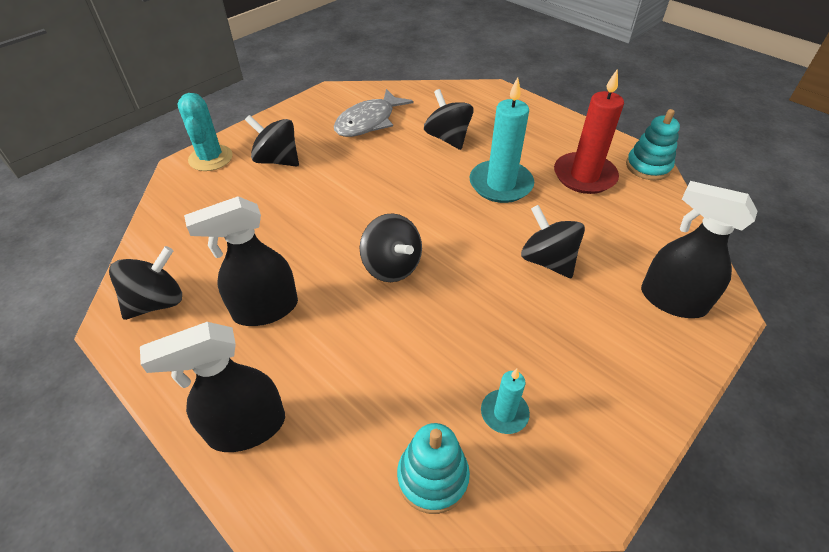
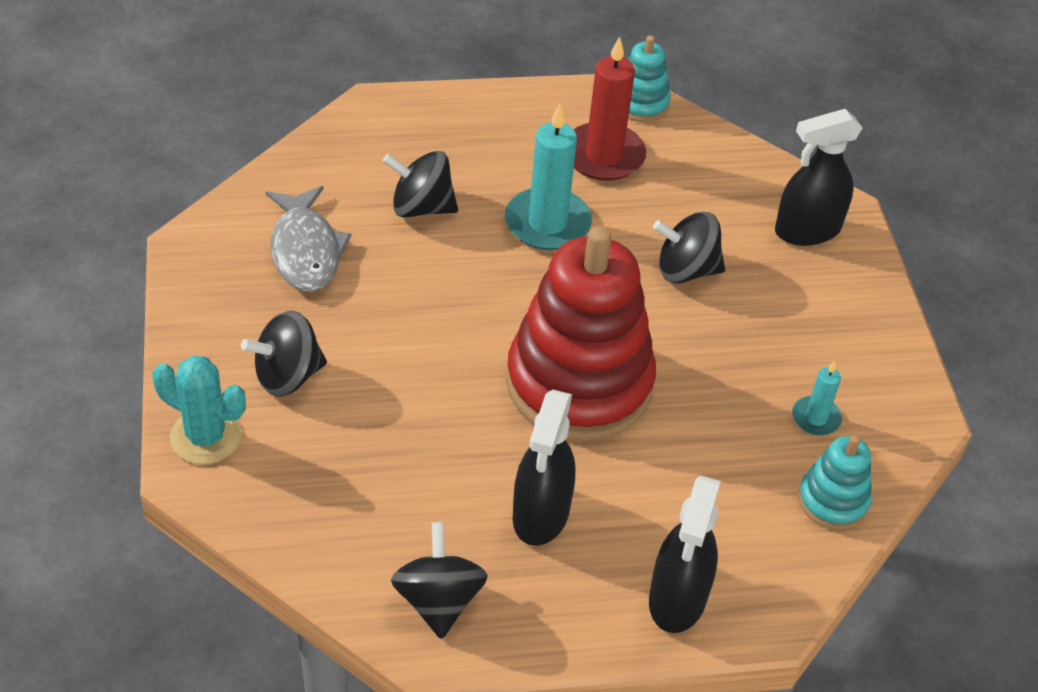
camera: 55 degrees left, 0 degrees up
black spinning top [360,213,422,282] -> red stacking toy [506,226,656,441]

